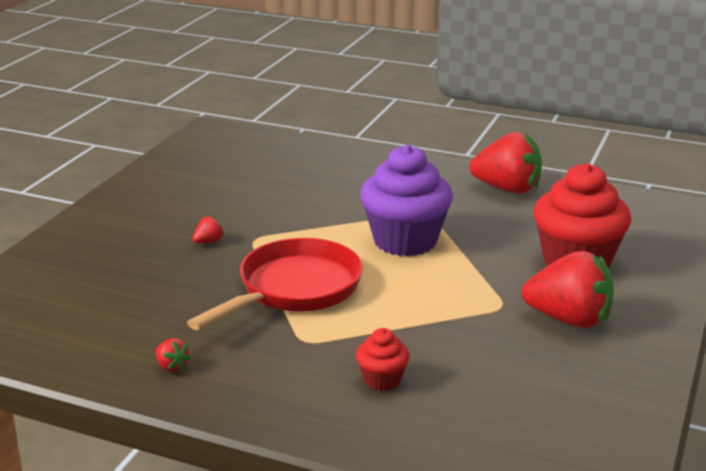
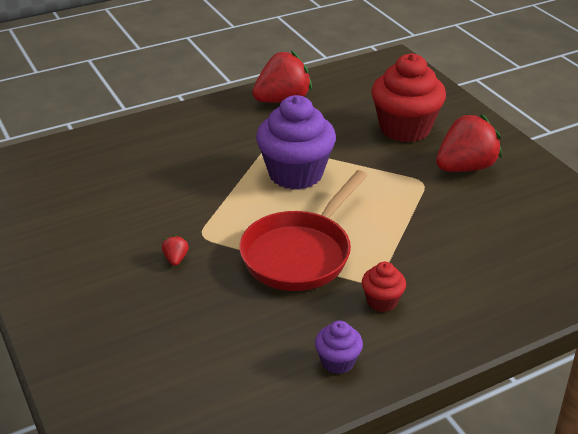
camera: 50 degrees left, 10 degrees up
red strawberry [156,338,191,372] -> purple cupcake [315,321,363,374]
red pan [187,238,363,330] -> red pan turned 135 degrees counterclockwise [239,170,368,291]
red cupcake [356,328,410,391] -> red cupcake moved to [362,262,406,312]

